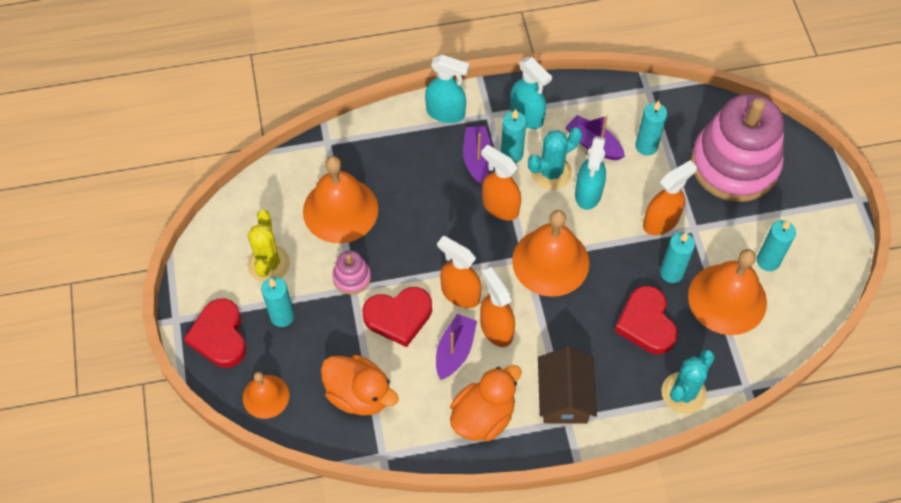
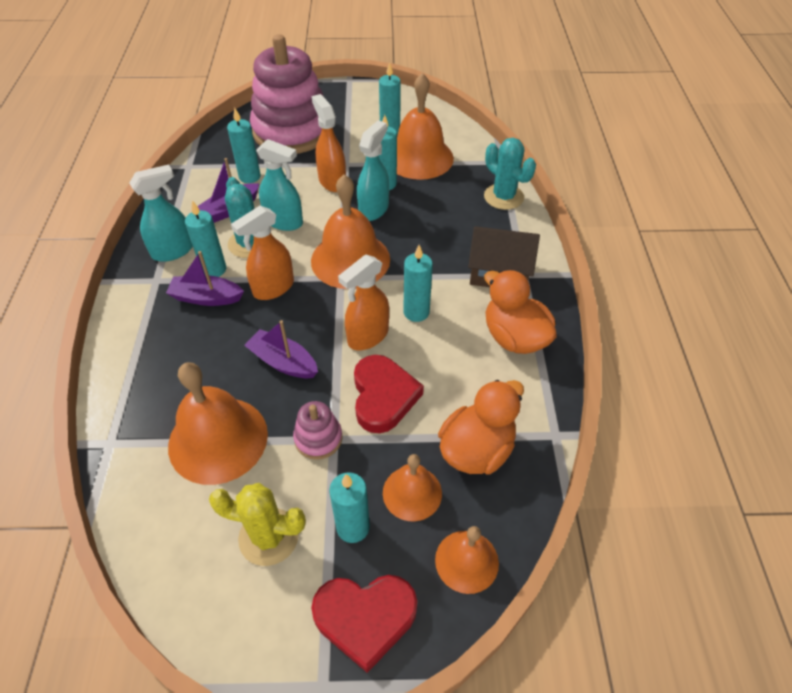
camera: 80 degrees left, 10 degrees down
turquoise spray bottle [425,55,469,123] -> turquoise spray bottle moved to [357,121,389,221]
purple boat [436,314,477,380] -> purple boat moved to [244,320,318,378]
orange spray bottle [480,267,515,347] -> turquoise candle [403,245,433,322]
red heart [615,286,678,354] -> none
none -> orange bell [383,454,442,522]

